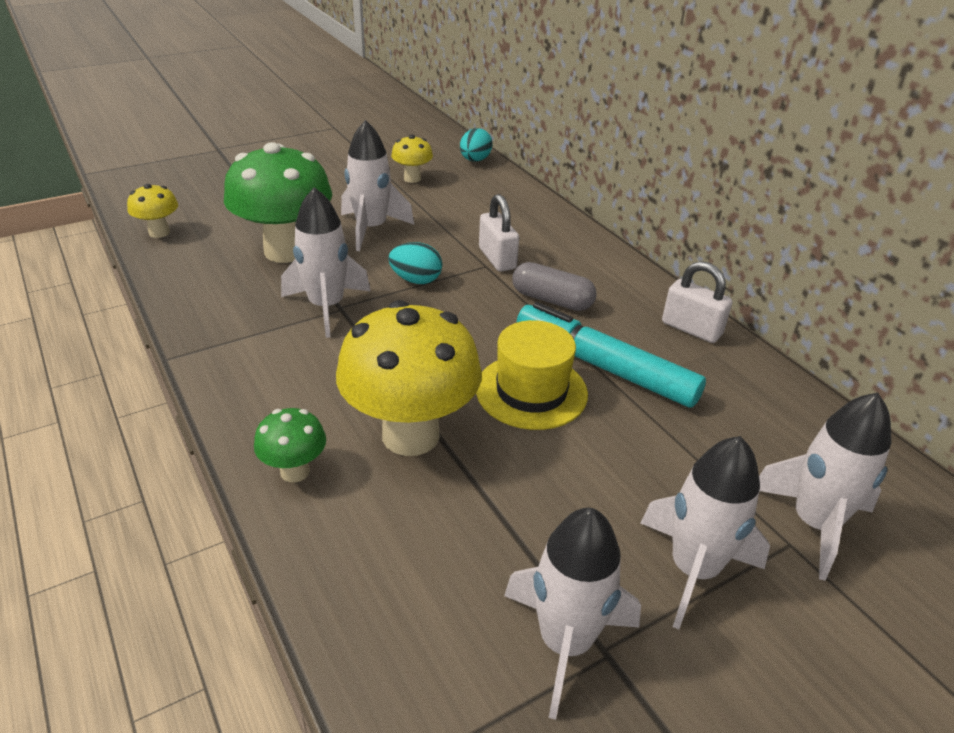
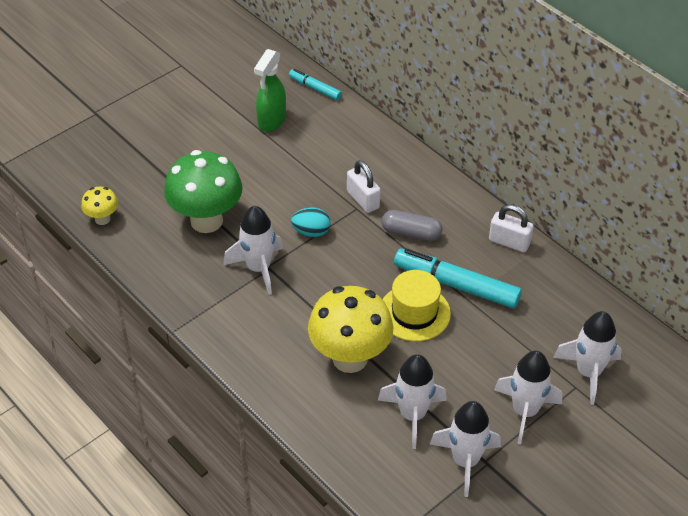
camera: 10 degrees left, 10 degrees up
green mushroom [254,408,326,483] -> none
white rocket [341,120,414,251] -> white rocket moved to [378,354,447,449]
yellow mushroom [391,135,433,183] -> green spray bottle [254,49,286,132]
turquoise egg [460,128,493,162] -> turquoise marker [289,69,342,100]

